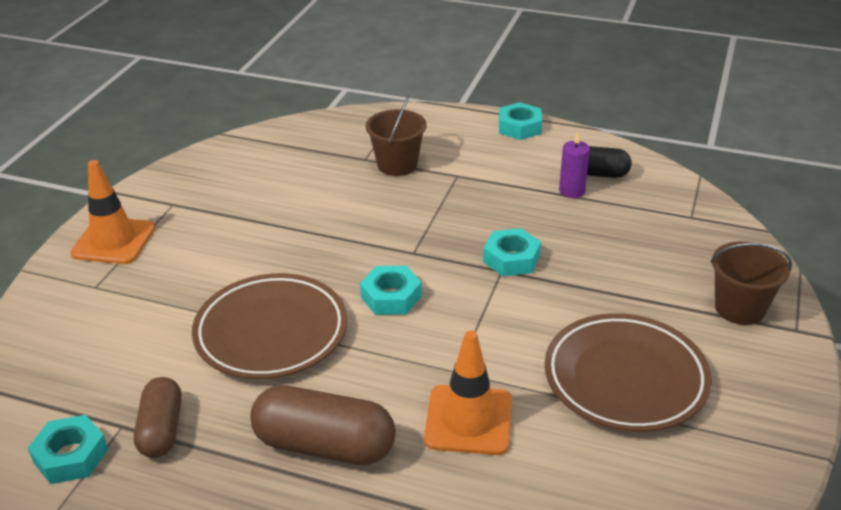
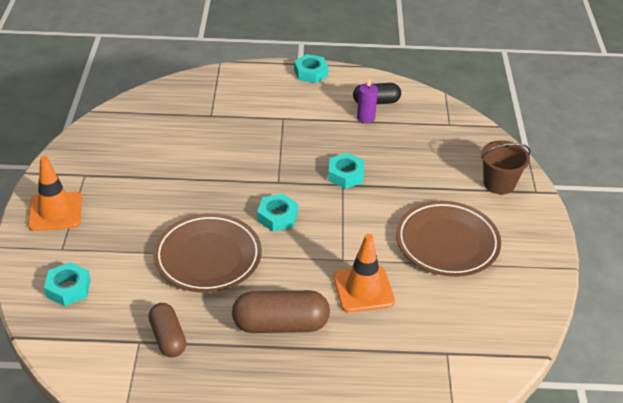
camera: 20 degrees left, 5 degrees up
turquoise nut [28,415,108,484] -> turquoise nut moved to [44,262,91,306]
brown bucket [366,95,427,176] -> none

